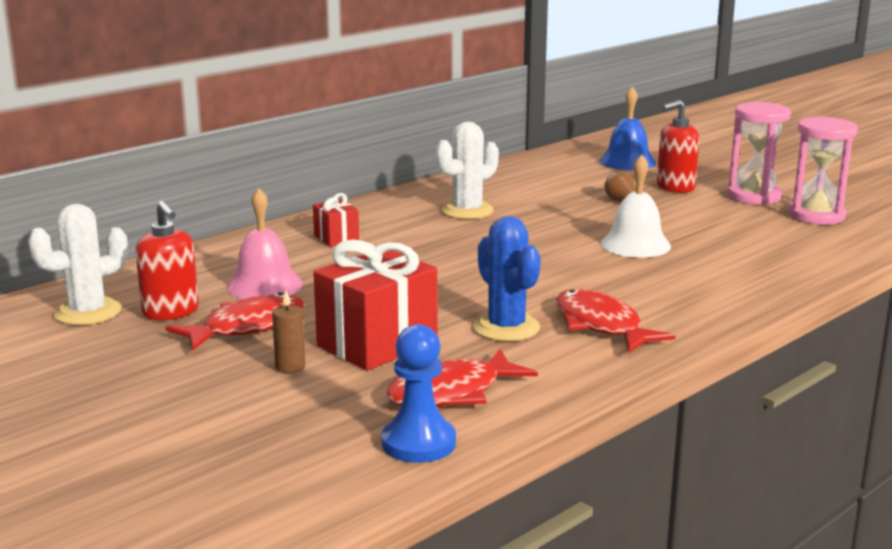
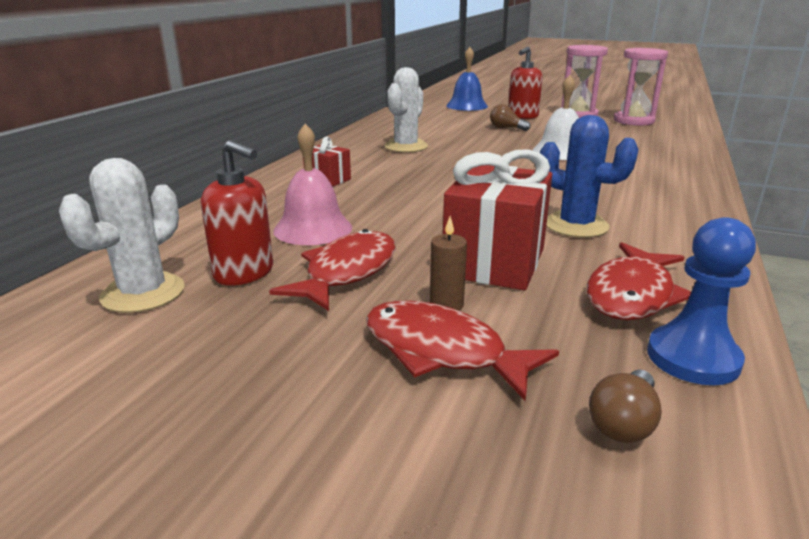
camera: 25 degrees left, 5 degrees up
red fish [556,289,676,353] -> red fish moved to [366,301,559,401]
none -> brown light bulb [589,370,662,443]

